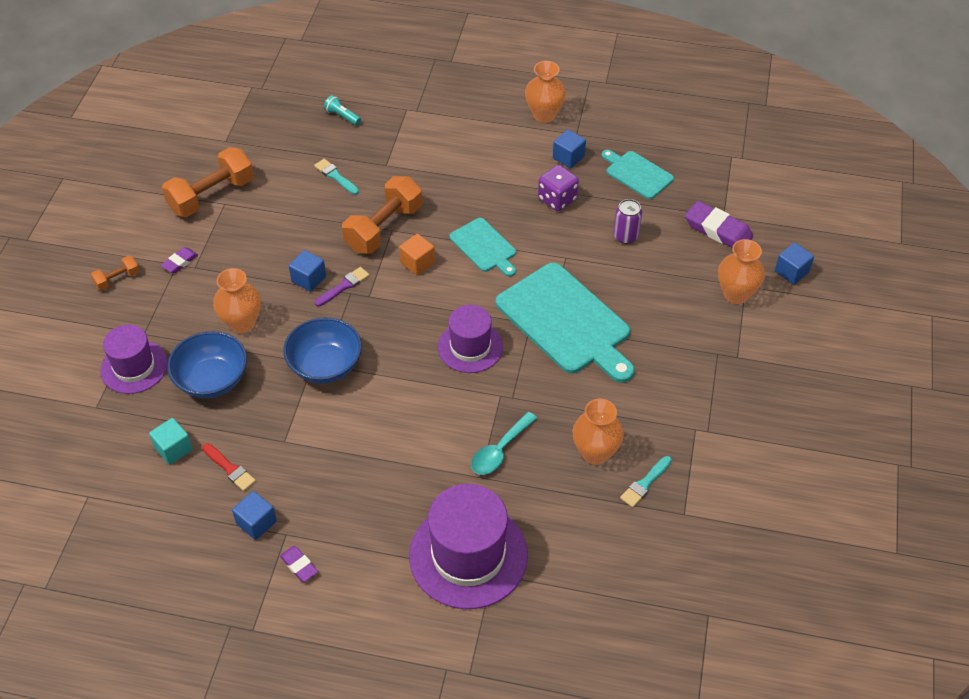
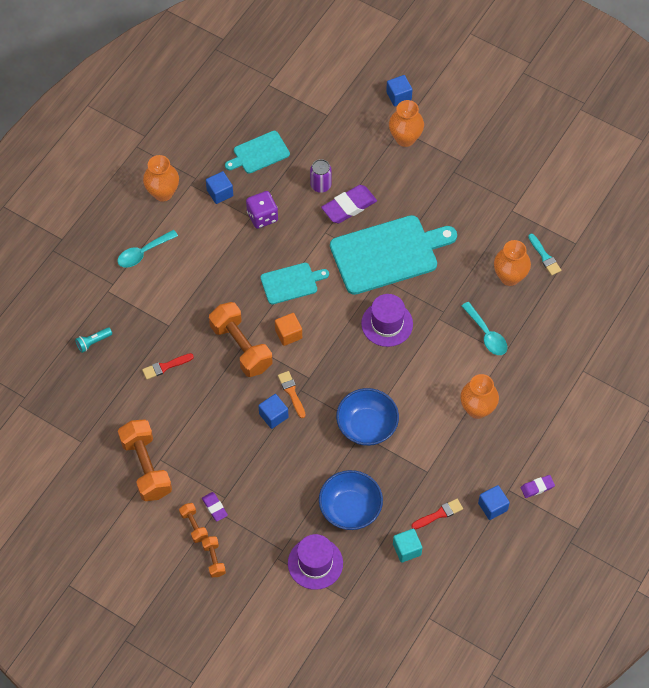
camera: 70 degrees left, 10 degrees up
orange vase [213,268,261,333] -> orange vase moved to [460,374,499,419]
turquoise brush [314,159,359,195] -> red brush [142,353,194,380]
purple brush [315,267,369,306] -> orange brush [278,371,306,418]
purple hat [409,484,528,609] -> none
purple eraser [685,201,753,247] -> purple eraser moved to [321,185,377,223]
none -> turquoise spoon [117,230,178,268]
none -> orange dumbbell [179,503,208,543]

